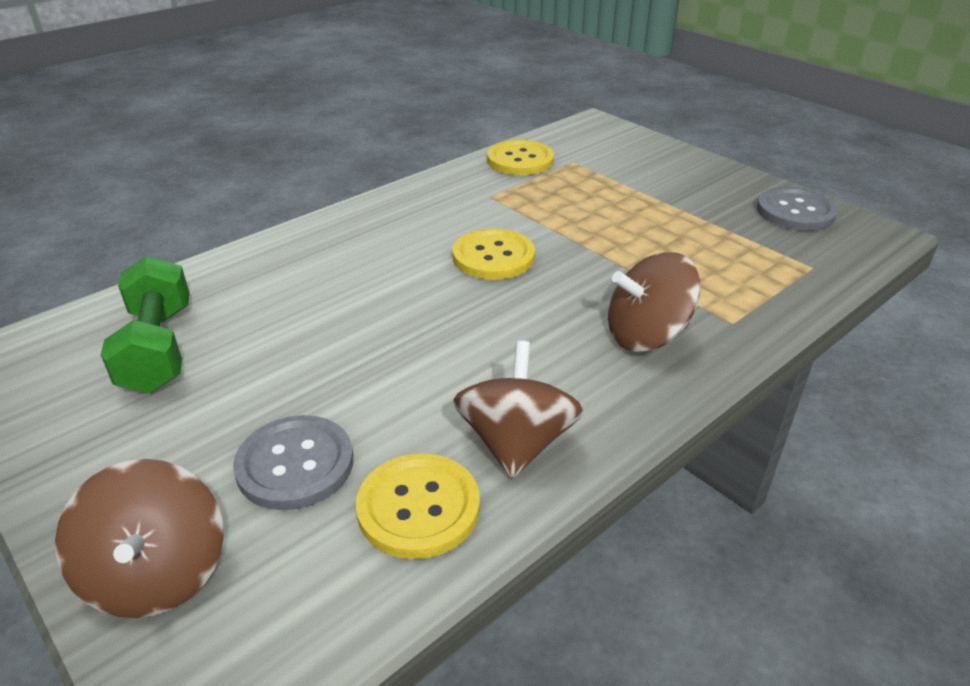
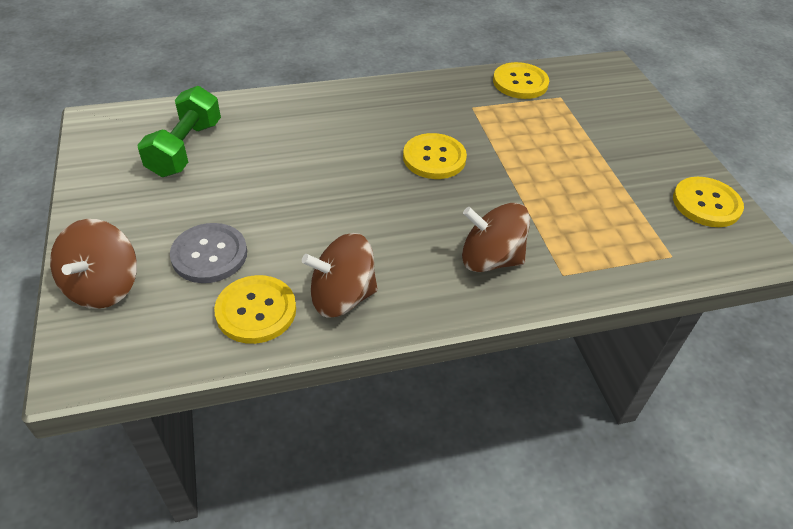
camera: 25 degrees right, 10 degrees up
brown spinning top [453,341,584,479] -> brown spinning top turned 135 degrees counterclockwise [302,233,378,318]
grey button [757,187,838,231] -> yellow button [673,177,744,227]

